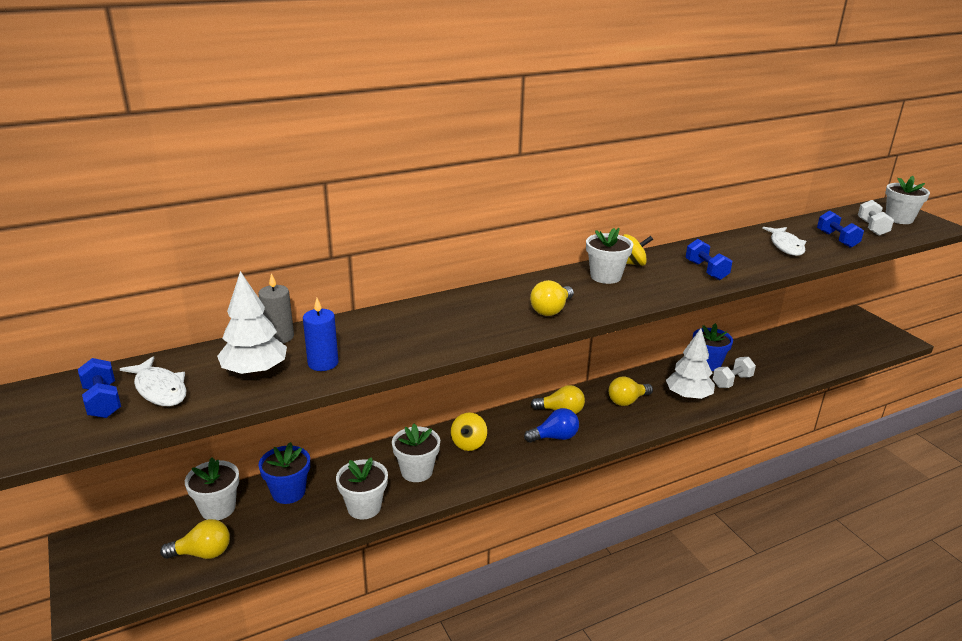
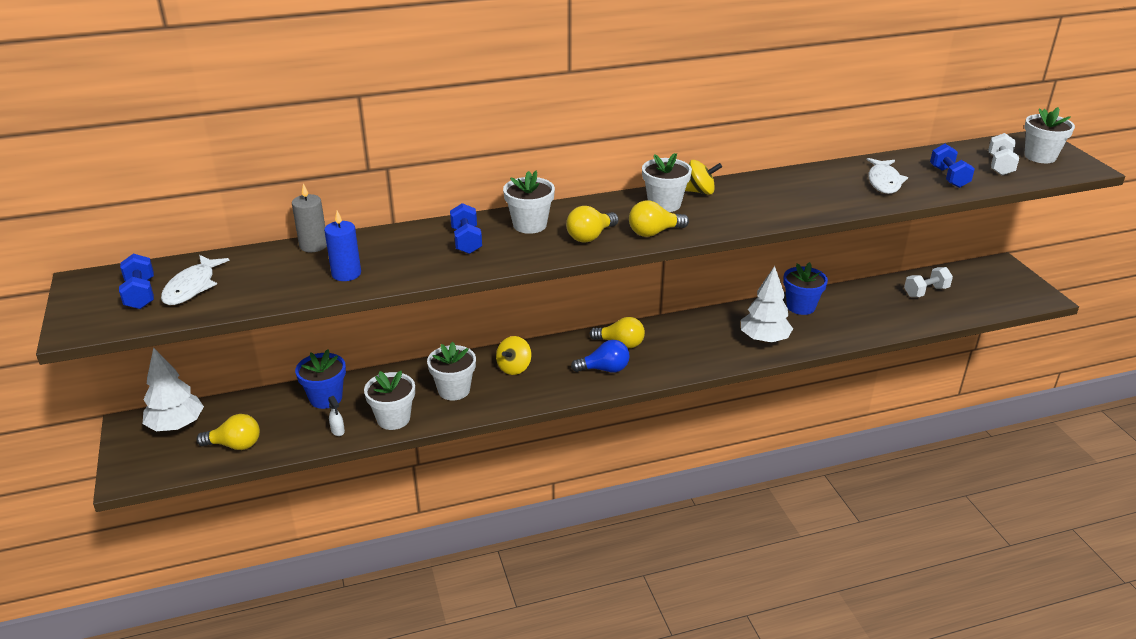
camera: 10 degrees right, 5 degrees up
white fish [120,356,186,406] -> white fish turned 45 degrees clockwise [161,255,230,305]
white flower pot [185,458,239,520] -> white flower pot moved to [503,171,555,234]
white tree [217,271,287,376] -> white tree moved to [143,347,204,431]
yellow light bulb [609,376,653,406] -> yellow light bulb moved to [629,200,689,237]
blue dumbbell [685,239,732,280] -> blue dumbbell moved to [450,203,482,254]
white dumbbell [713,357,756,388] -> white dumbbell moved to [904,267,953,297]
none -> white spray bottle [328,396,345,436]

